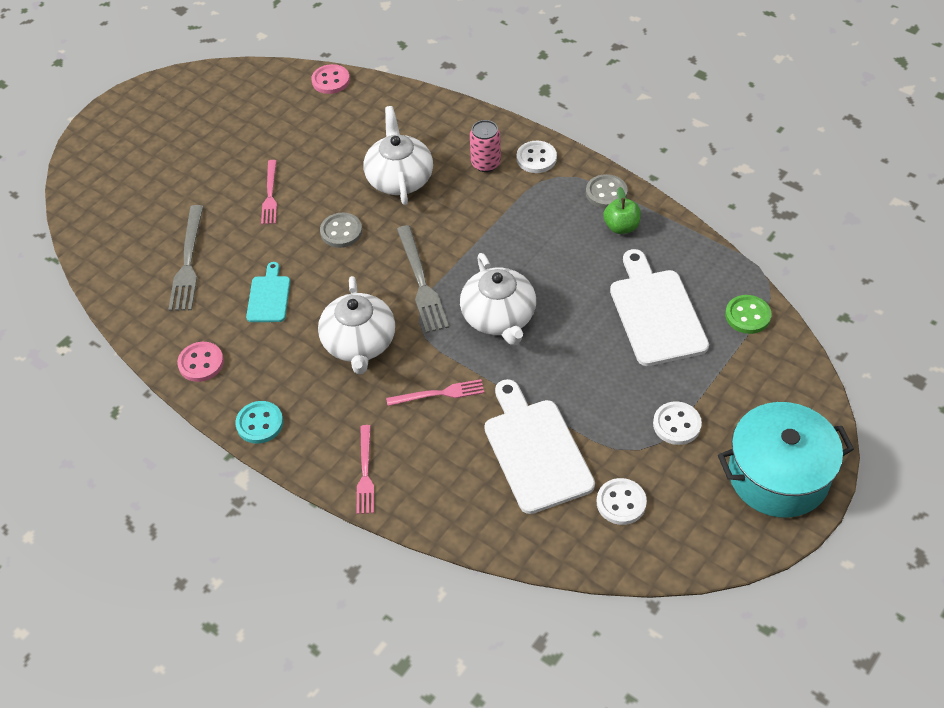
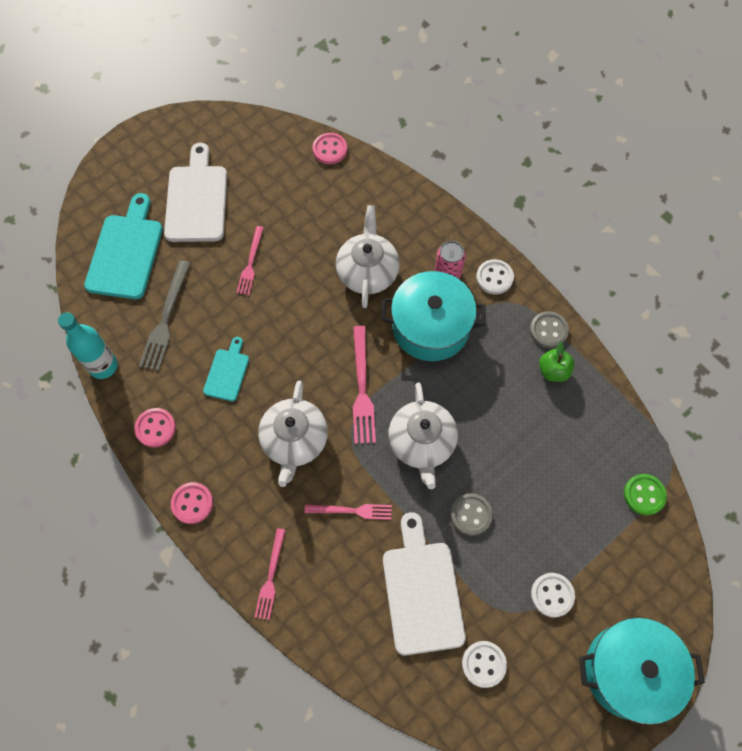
camera: 10 degrees right, 15 degrees up
turquoise button [235,401,283,444] -> pink button [171,482,213,524]
grey button [320,213,362,248] -> grey button moved to [451,493,493,536]
grey fork [397,225,449,333] -> pink fork [353,326,376,444]
white cutting board [610,249,709,366] -> white cutting board moved to [164,143,227,242]
none -> turquoise bottle [58,312,118,379]
none -> turquoise cutting board [84,193,163,299]
none -> turquoise pot [381,271,486,361]

